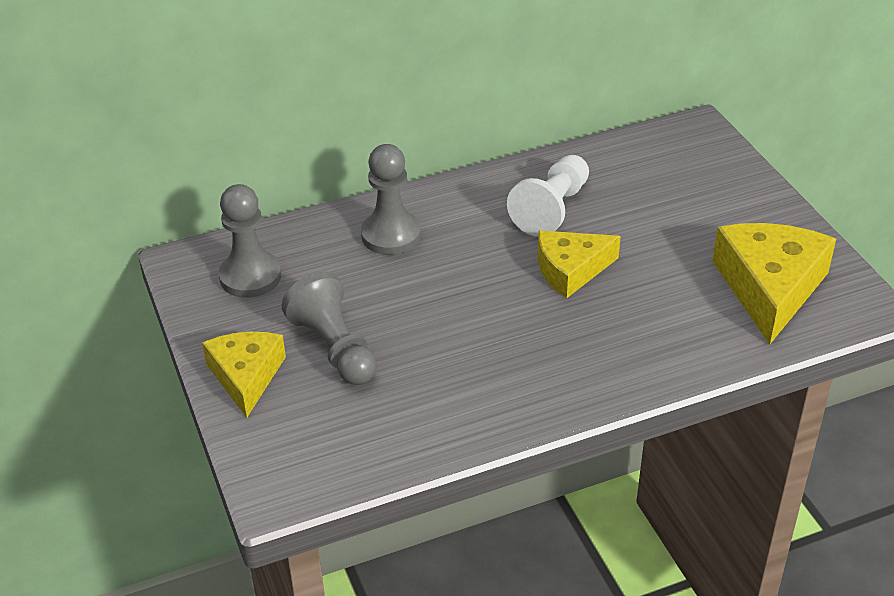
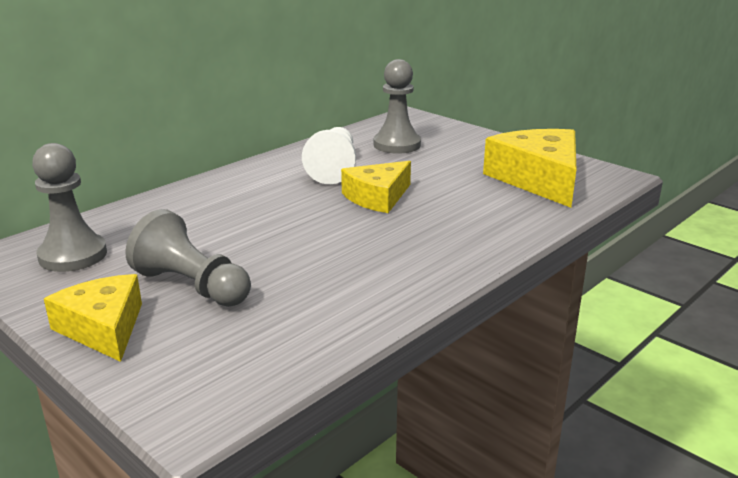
camera: 25 degrees left, 15 degrees down
grey pawn [361,144,421,255] -> grey pawn moved to [374,59,421,154]

